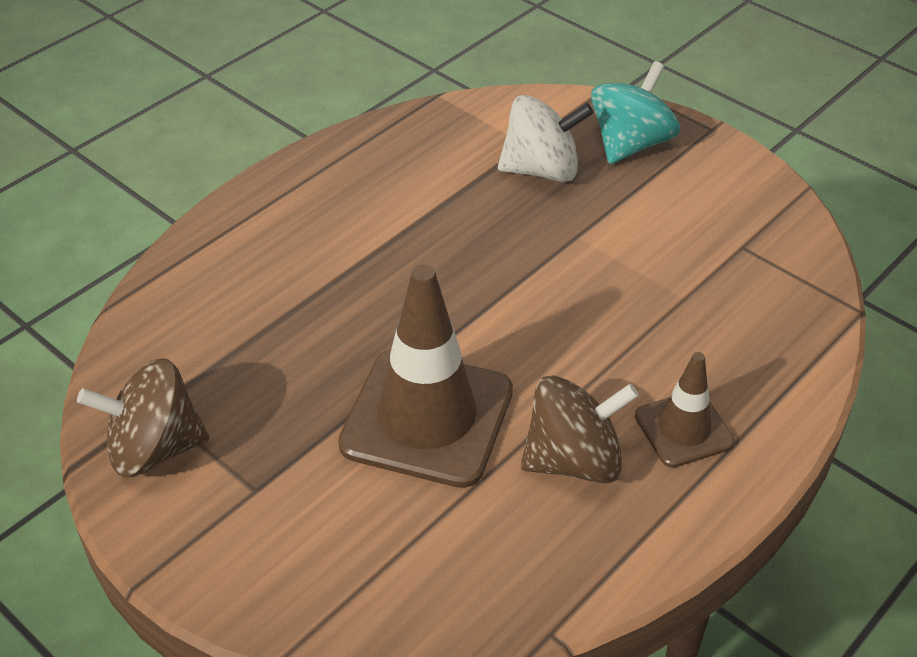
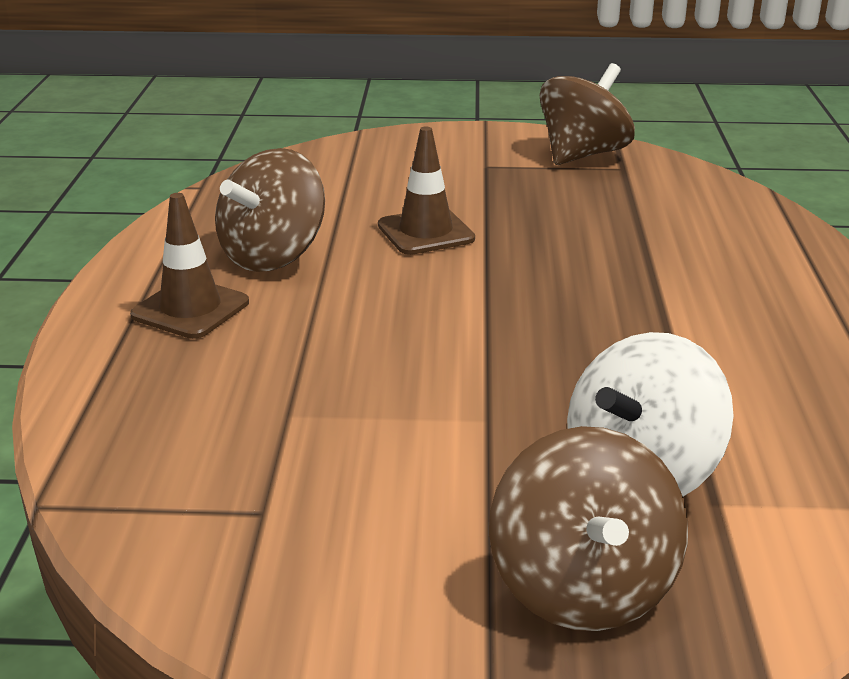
camera: 140 degrees right, 15 degrees down
brown traffic cone [338,265,513,488] -> brown traffic cone [378,127,475,255], size x0.54
turquoise spinning top [591,61,680,164] -> brown spinning top [489,426,688,631]

